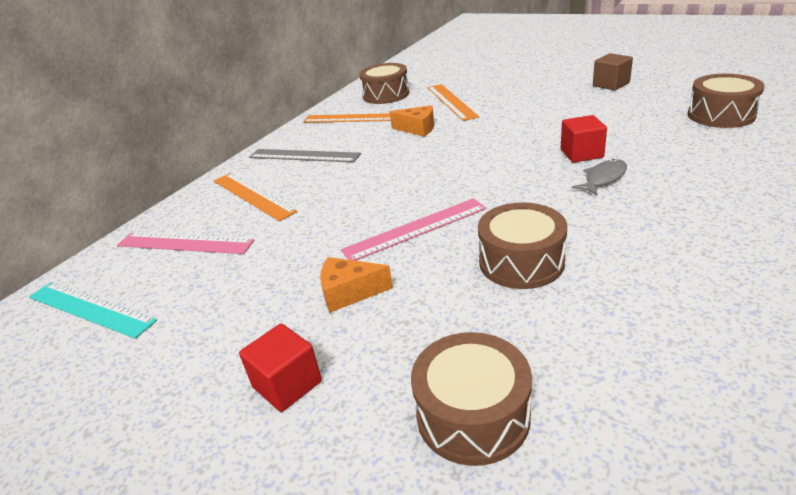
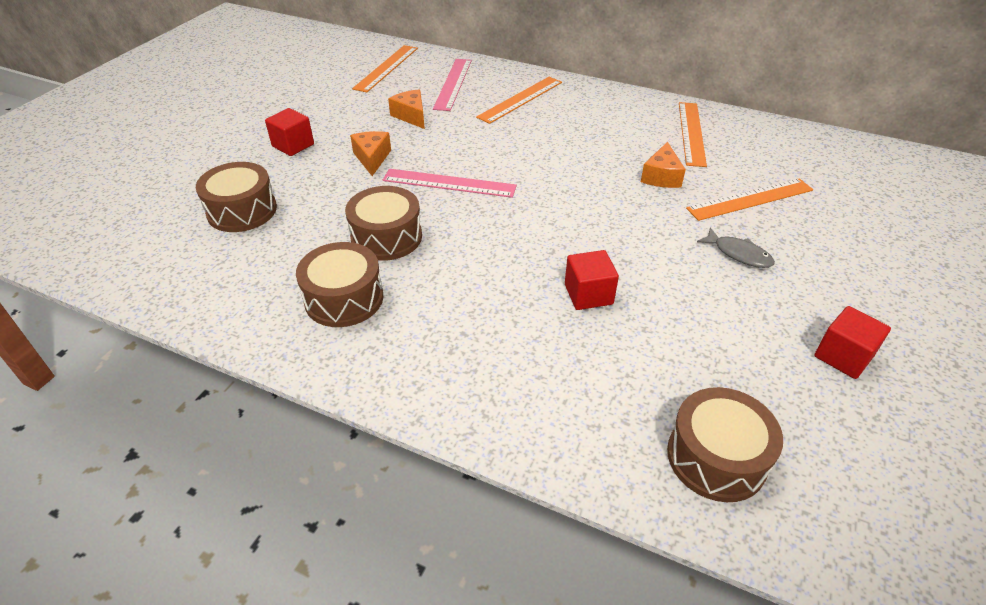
camera: 80 degrees right, 10 degrees up
turquoise ruler [29,282,157,339] -> orange ruler [352,45,418,92]
grey ruler [249,149,361,162] -> none
pink ruler [341,198,486,261] -> pink ruler turned 45 degrees counterclockwise [383,169,517,198]
brown drum [359,63,409,104] -> brown drum moved to [296,242,383,327]
grey fish [572,159,627,196] -> grey fish moved to [697,228,775,268]
brown cube [593,53,633,90] -> red cube [814,306,891,379]
none -> orange cheese [388,89,425,129]

